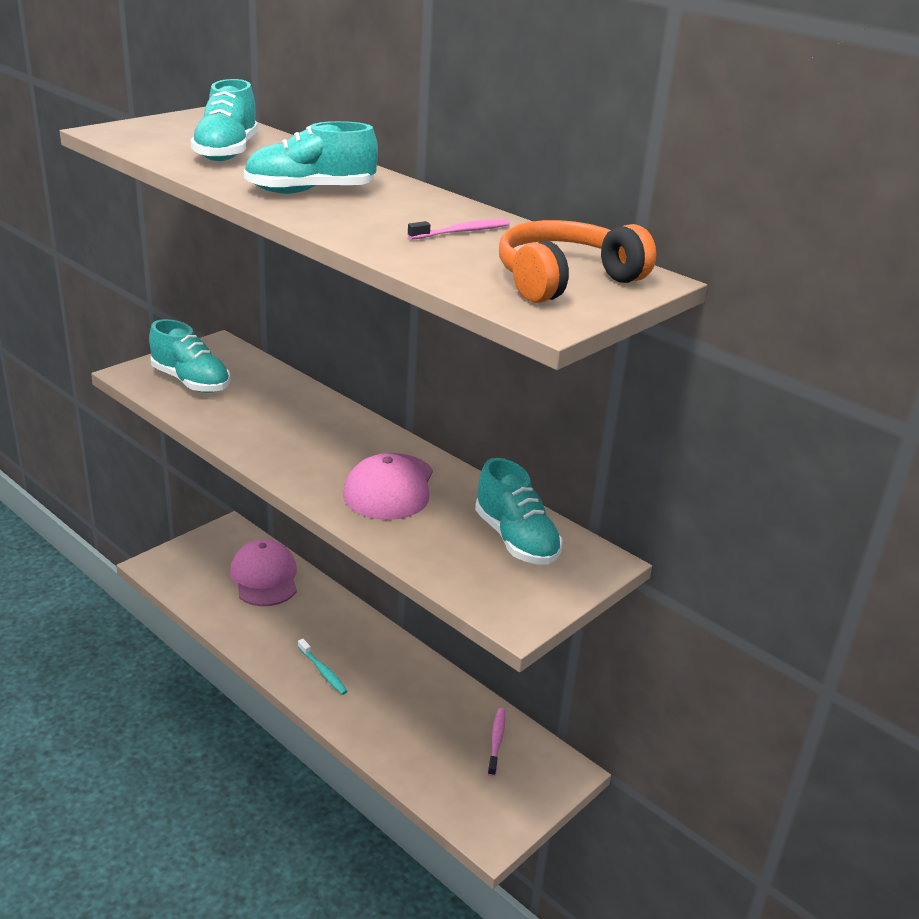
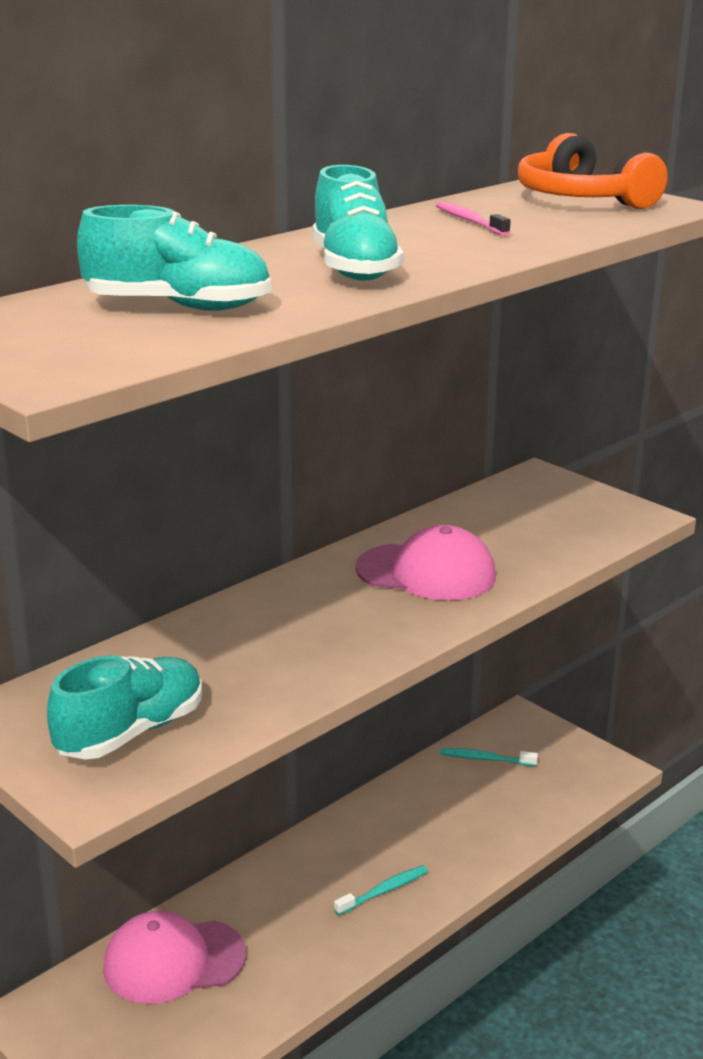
camera: 85 degrees left, 5 degrees down
turquoise shoe [475,458,563,565] -> none
pink toothbrush [488,708,505,776] -> turquoise toothbrush [441,748,538,766]

